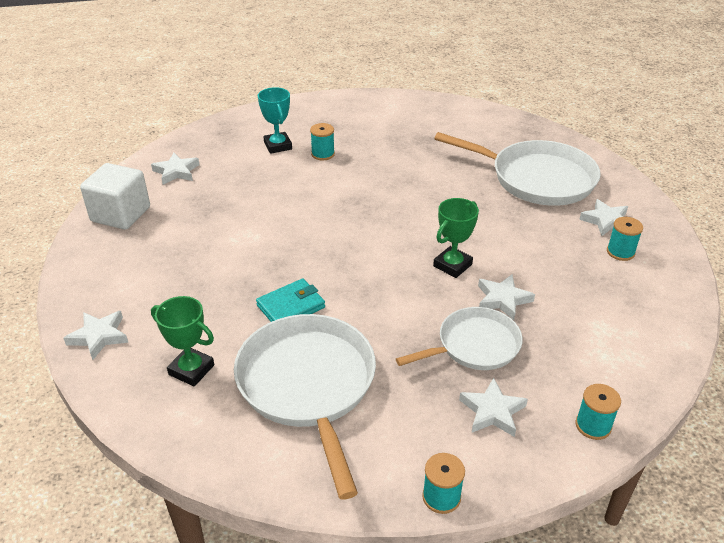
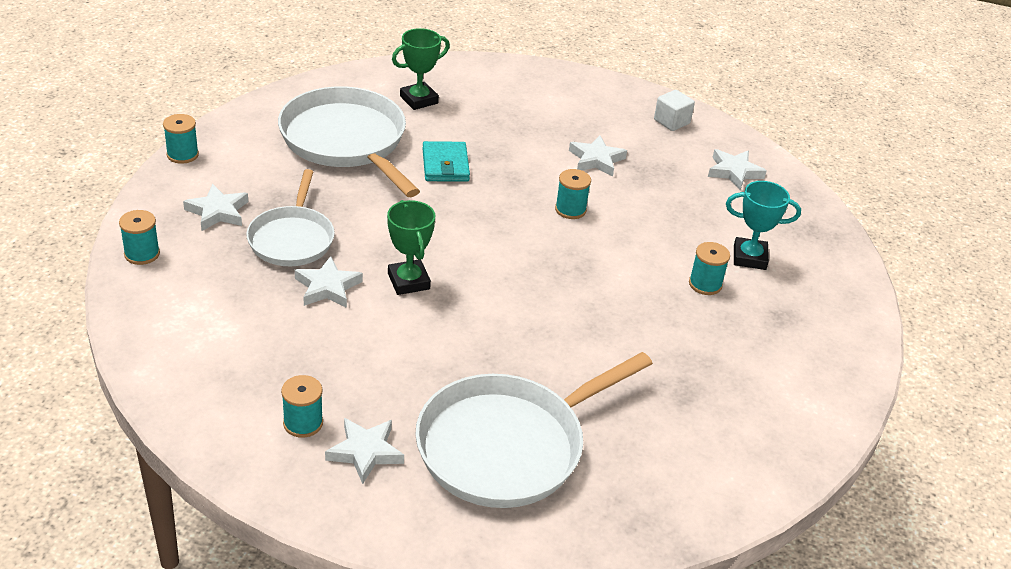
camera: 115 degrees right, 0 degrees up
white star [63,311,128,360] -> white star moved to [569,136,627,177]
white cube [80,163,150,230] -> white cube [654,90,695,131], size x0.56
white pan [234,314,376,500] -> white pan turned 135 degrees counterclockwise [278,86,420,197]
none -> turquoise spool [555,169,591,219]

